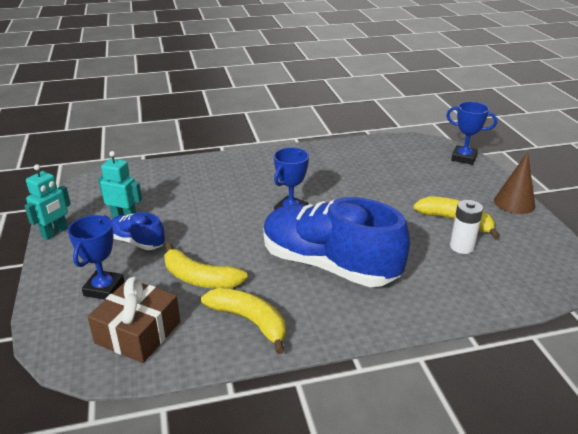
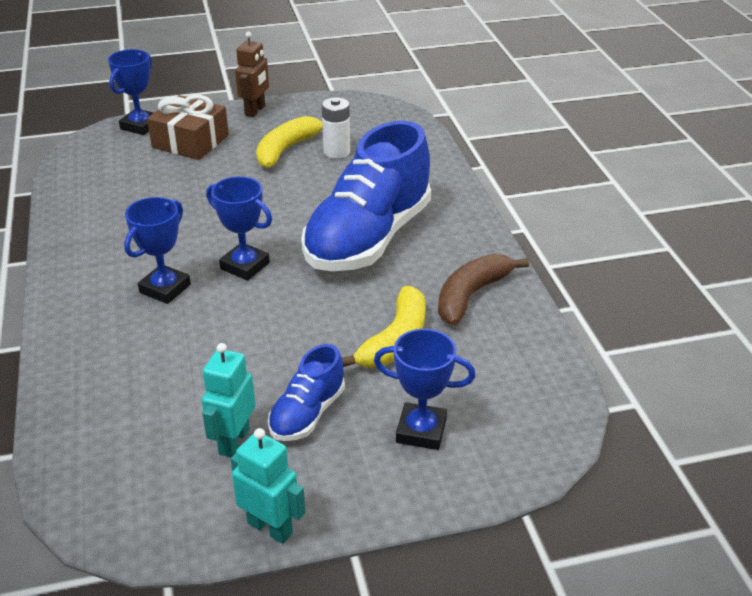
camera: 90 degrees left, 5 degrees up
brown gift [87,277,180,363] -> brown gift moved to [147,95,229,160]
yellow banana [201,288,286,354] -> brown banana [438,254,529,325]
brown cone [494,152,535,214] -> brown robot [235,31,269,117]
none -> blue trophy [124,197,191,304]

